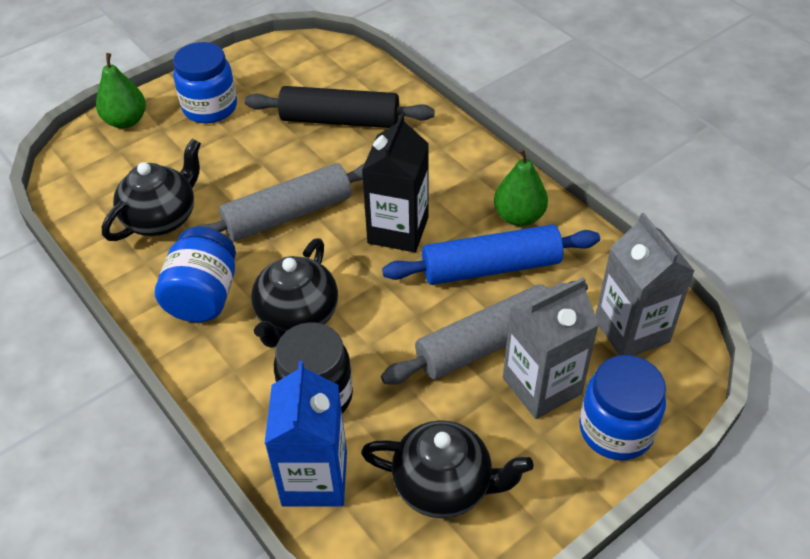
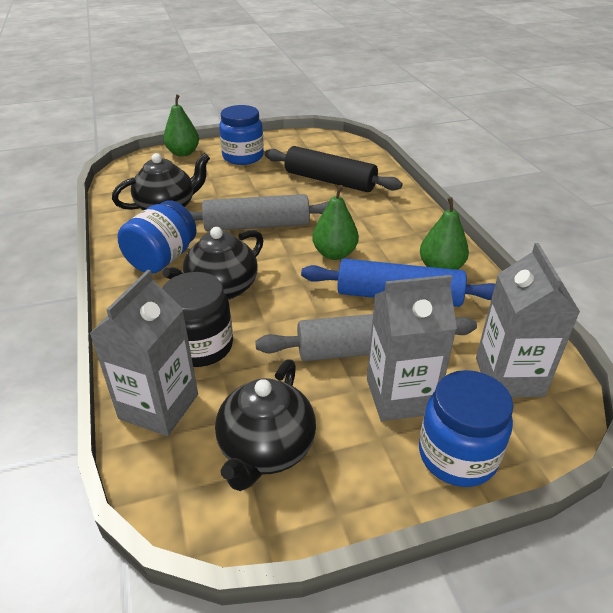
camera: 20 degrees right, 10 degrees down
blue carton [264,361,347,507] -> grey carton [89,270,198,436]
black teapot [361,420,533,518] -> black teapot turned 75 degrees clockwise [215,359,316,491]
black carton [362,113,429,252] -> green pear [312,185,359,260]

